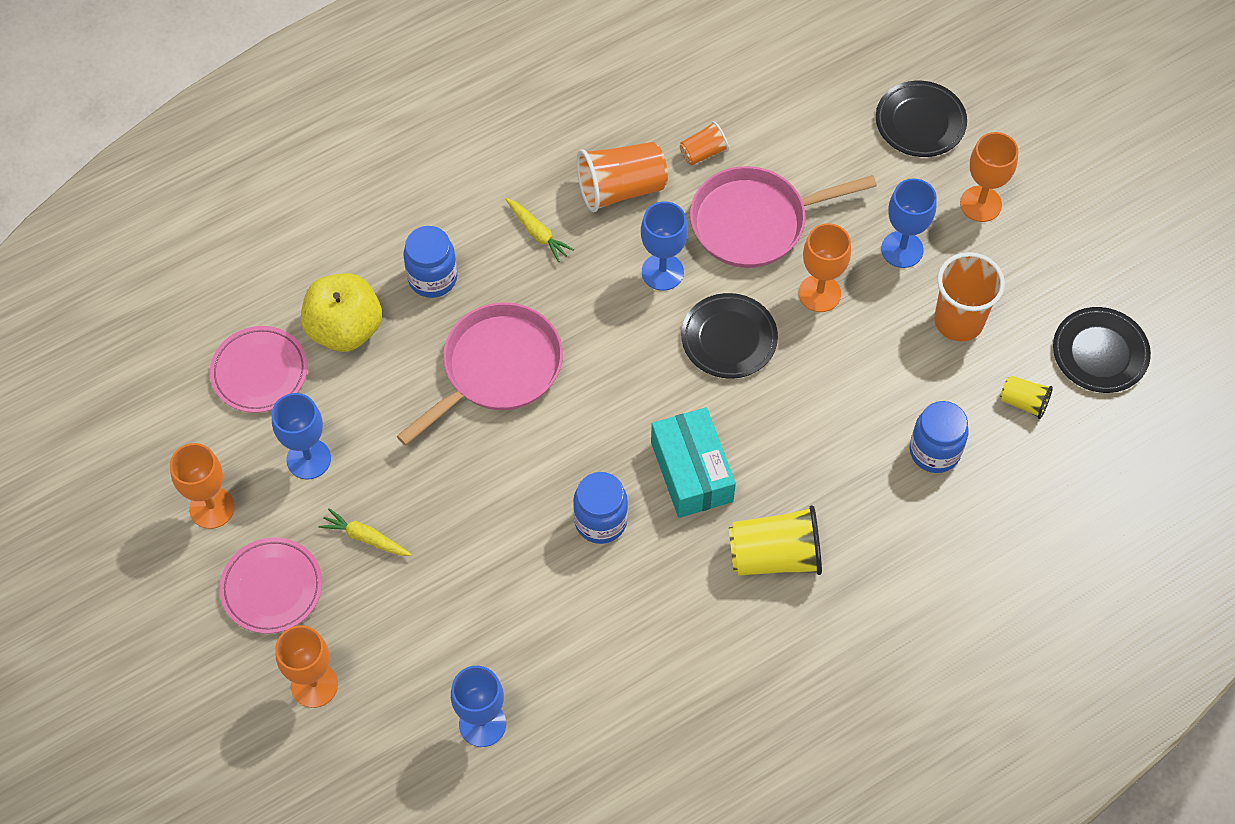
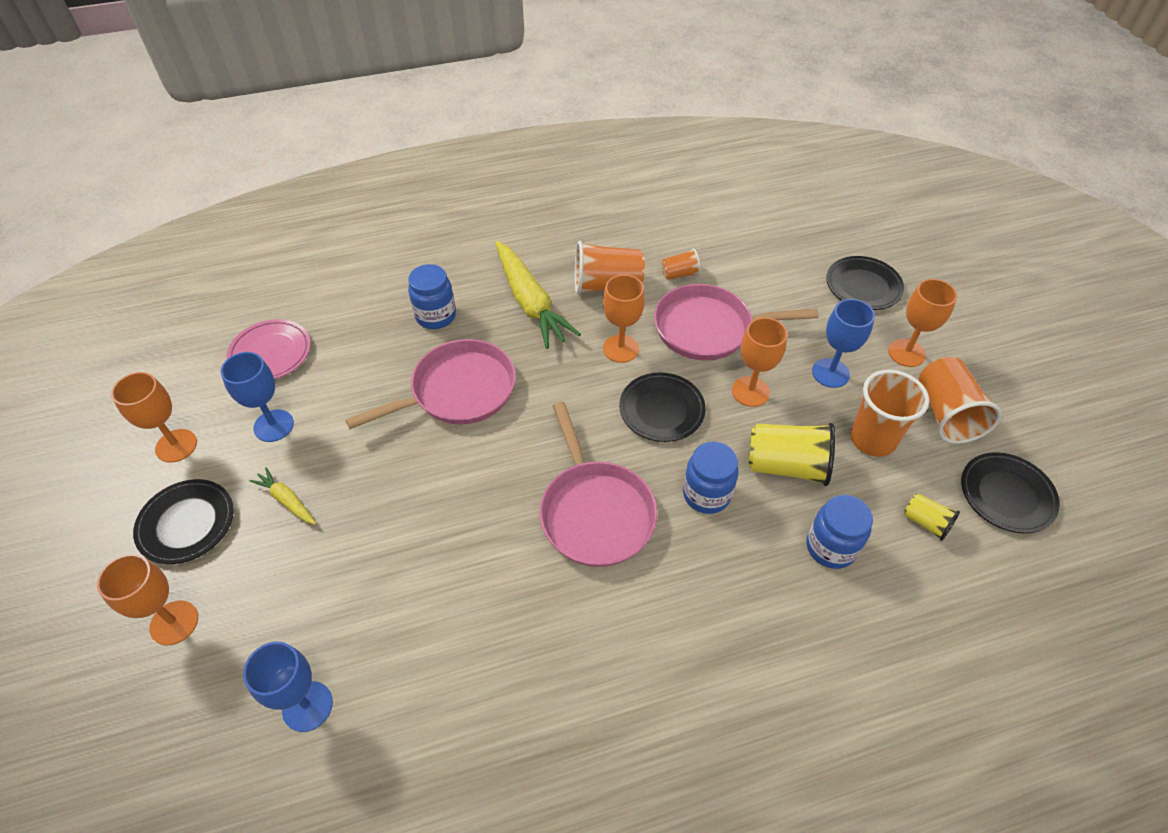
camera: 15 degrees right, 10 degrees down
pink plate [219,537,323,634] -> black plate [133,479,234,564]
yellow apple [301,273,382,352] -> none
yellow carrot [506,198,574,262] -> yellow carrot [495,241,581,349], size x2.11
blue jar [573,472,628,544] -> blue jar moved to [683,441,739,514]
blue goblet [641,201,688,291] -> orange goblet [603,274,645,363]
turquoise box [651,407,736,518] -> pink pan [539,402,658,567]
yellow cup [729,505,822,576] -> yellow cup moved to [748,423,835,486]
none -> orange cup [919,357,1002,444]

